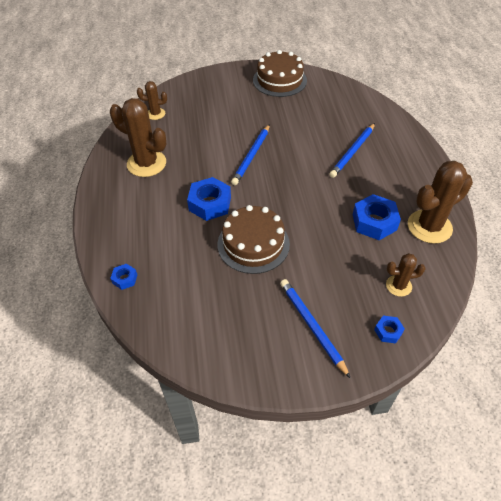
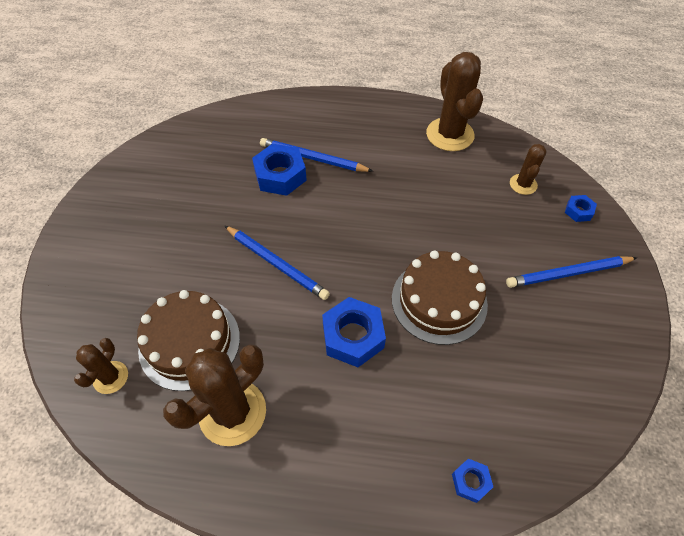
camera: 75 degrees left, 5 degrees up
brown cake [253,50,307,97] -> brown cake moved to [137,290,240,391]
blue pencil [329,123,375,178] -> blue pencil turned 150 degrees clockwise [260,138,373,172]
blue nut [353,194,401,240] -> blue nut moved to [252,144,307,196]

